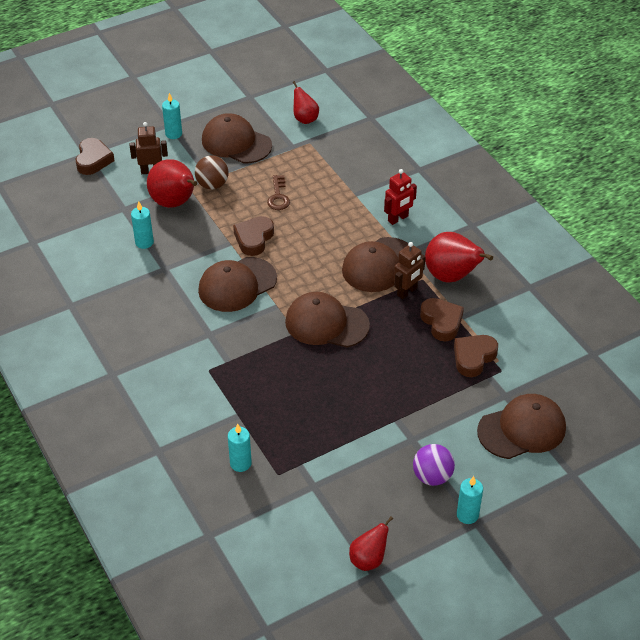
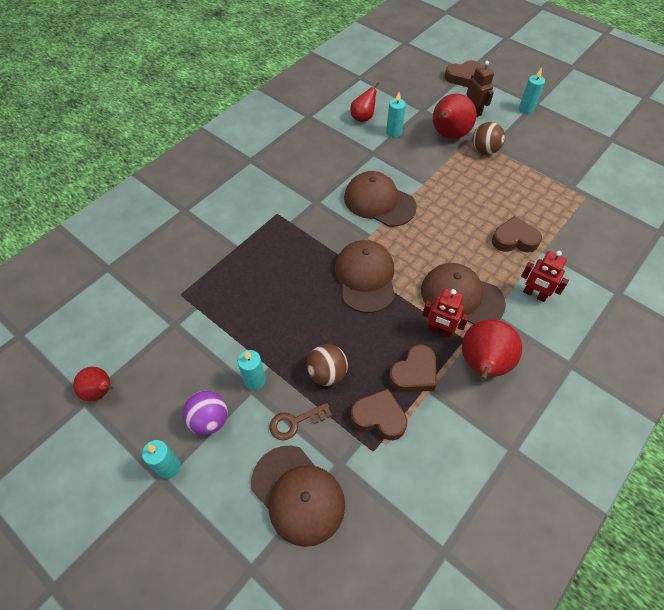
camera: 70 degrees right, 10 degrees up
brown cap [202,113,272,164] -> none
turquoise candle [228,424,252,472] -> turquoise candle moved to [238,350,266,390]
brown heart [233,216,274,256] -> brown heart moved to [492,216,542,253]
brown key [267,175,290,210] -> brown key moved to [269,403,332,440]
red pear [293,81,319,124] -> red pear moved to [350,82,379,122]
brown robot [394,242,426,299] -> red robot [422,289,469,338]
none -> brown ball [306,344,348,386]

